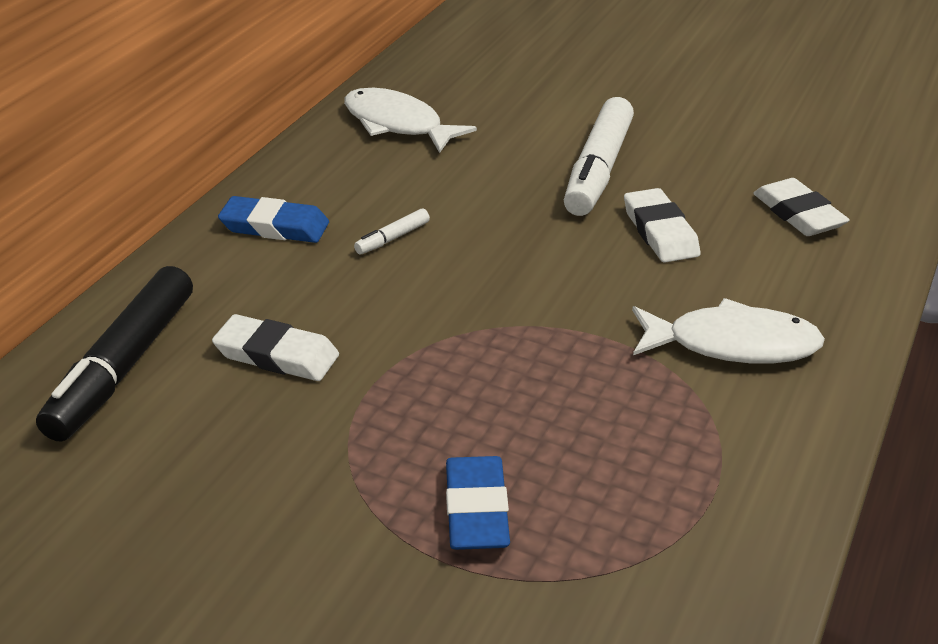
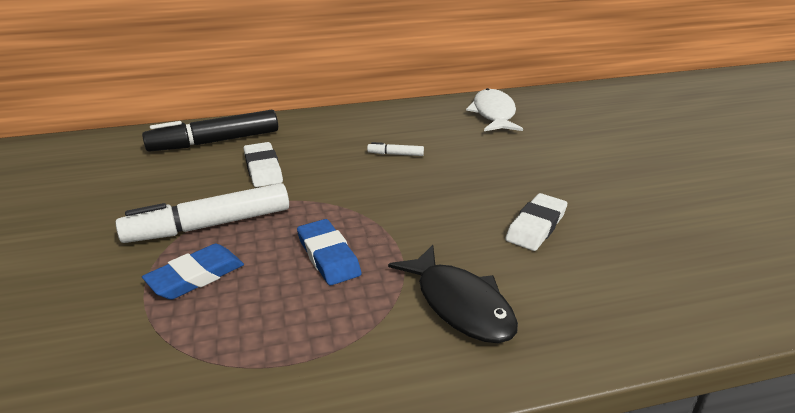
camera: 50 degrees right, 5 degrees down
blue eraser [218,196,329,243] -> blue eraser moved to [297,219,362,285]
white marker [564,97,634,216] -> white marker moved to [115,183,289,243]
white fish [632,298,825,364] -> black fish [388,245,518,343]
white eraser [753,178,850,236] -> none

